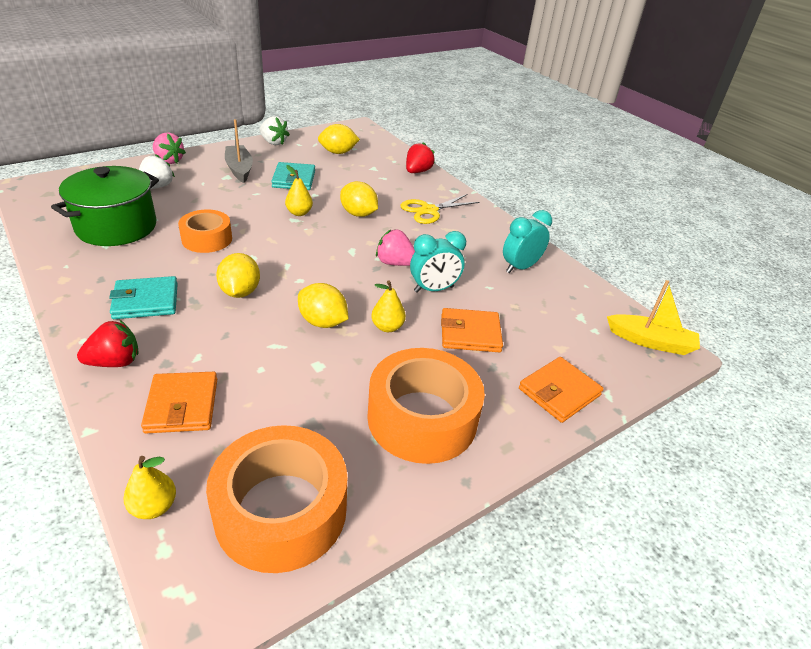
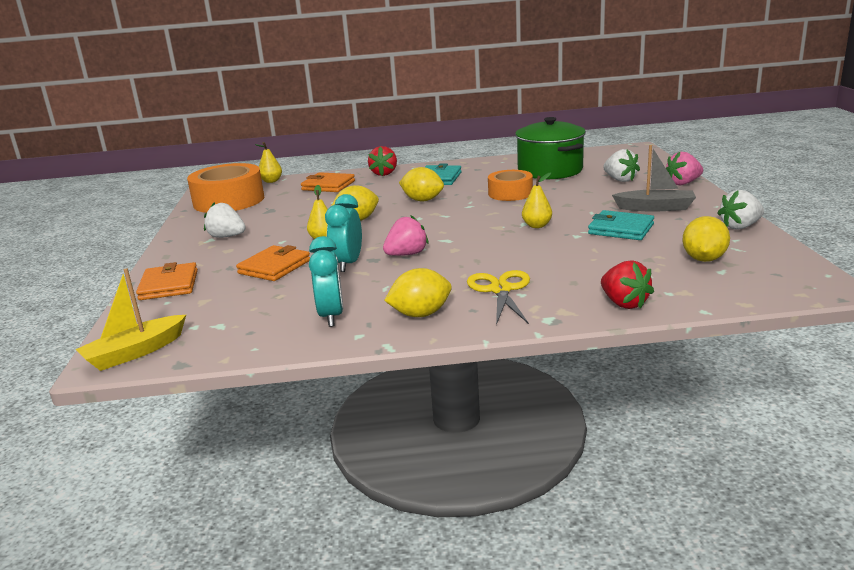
camera: 125 degrees right, 15 degrees down
yellow lemon [340,181,378,217] -> yellow lemon moved to [384,268,452,317]
orange tape [367,348,485,464] -> white strawberry [204,202,246,238]

